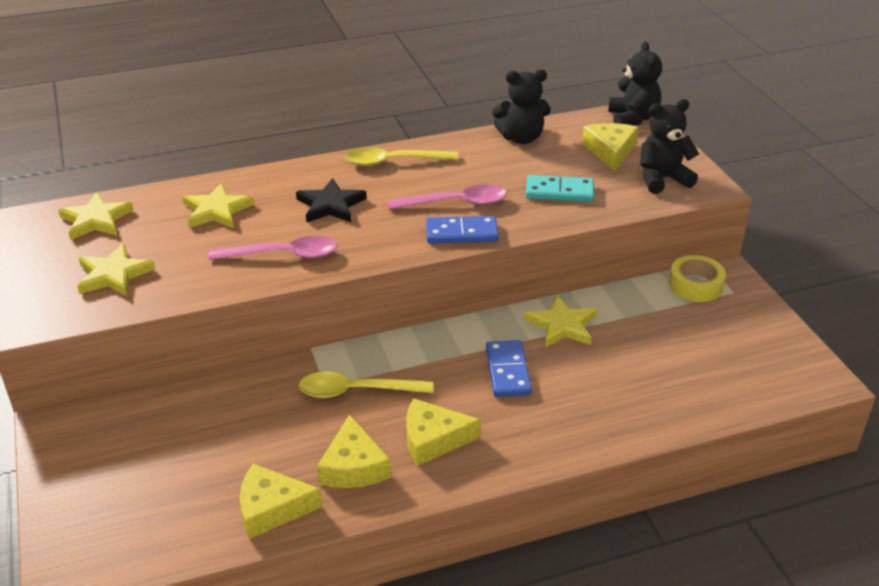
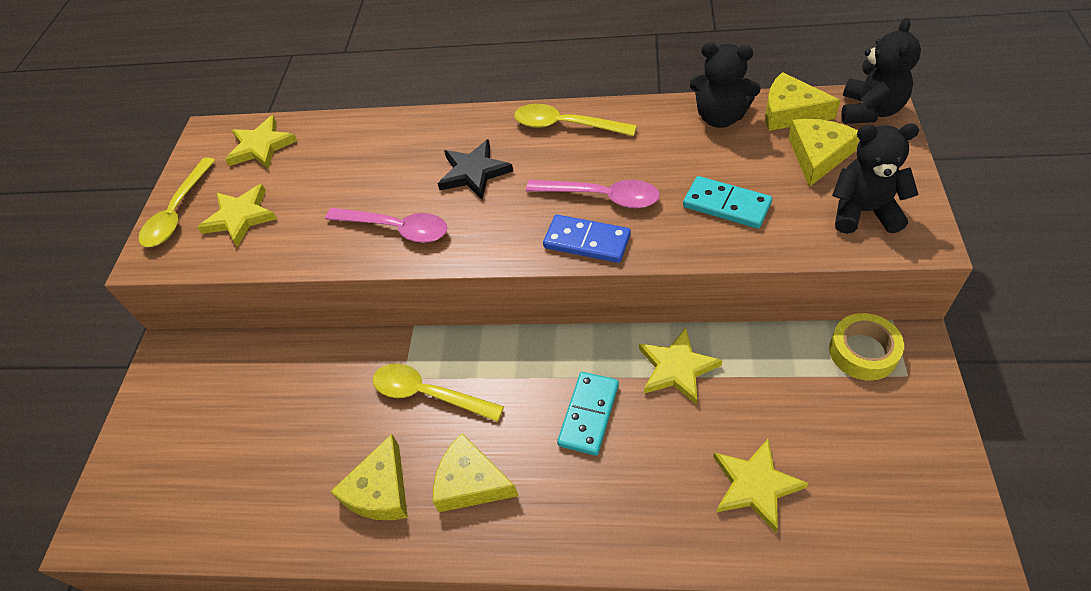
camera: 30 degrees right, 15 degrees up
yellow star [182,183,254,228] -> yellow star moved to [713,439,809,533]
yellow cheese [240,464,323,539] -> yellow cheese moved to [765,72,841,131]
blue domino [486,340,532,397] -> turquoise domino [557,372,619,456]
none -> yellow spoon [139,158,215,247]

